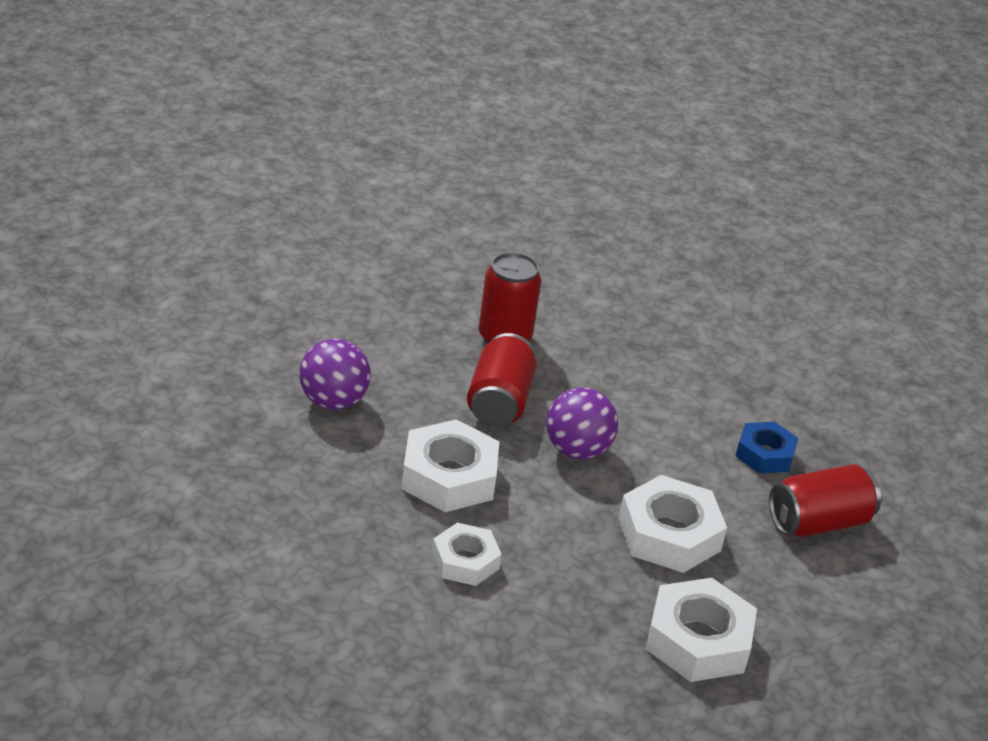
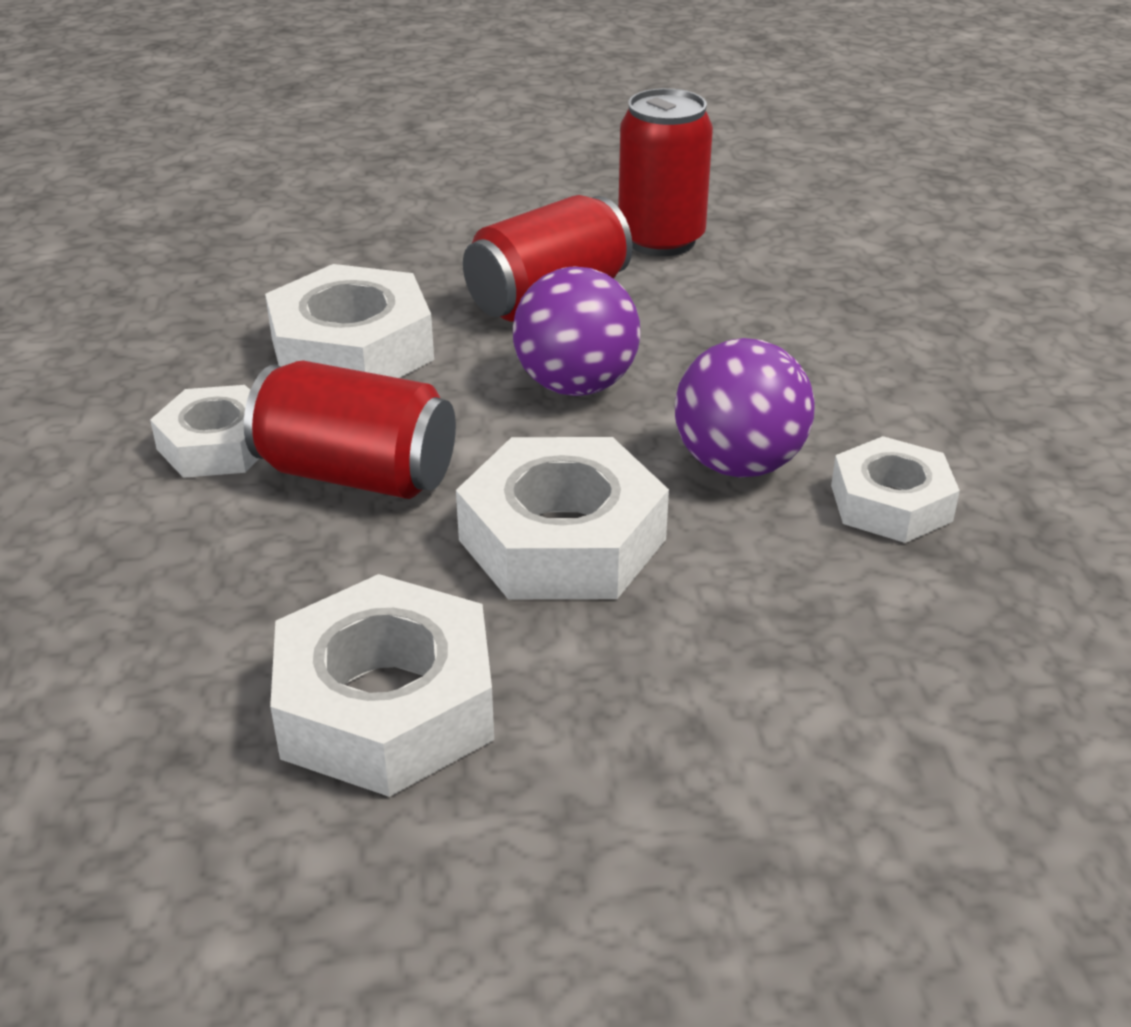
camera: 45 degrees right, 0 degrees up
purple ball [299,339,371,410] -> purple ball moved to [675,338,815,478]
blue nut [736,422,798,474] -> white nut [831,436,960,543]
red can [769,464,881,537] -> red can moved to [244,360,456,499]

